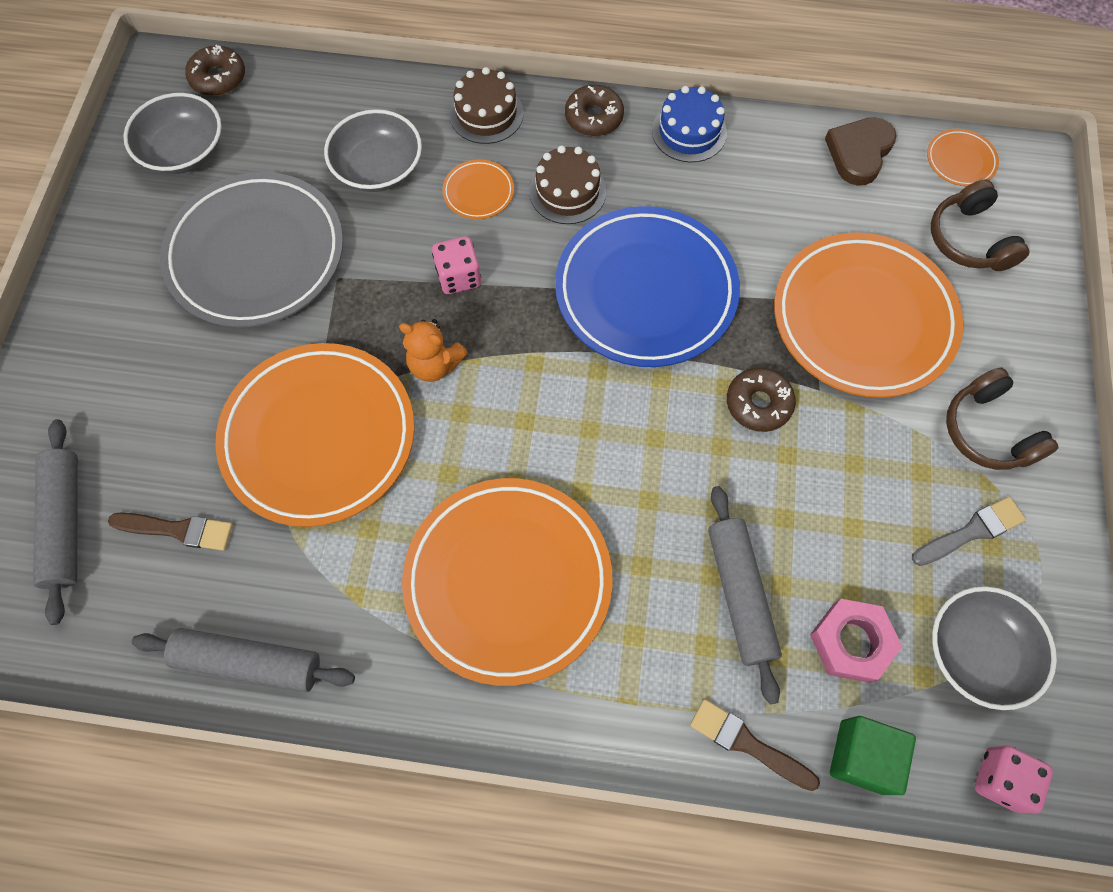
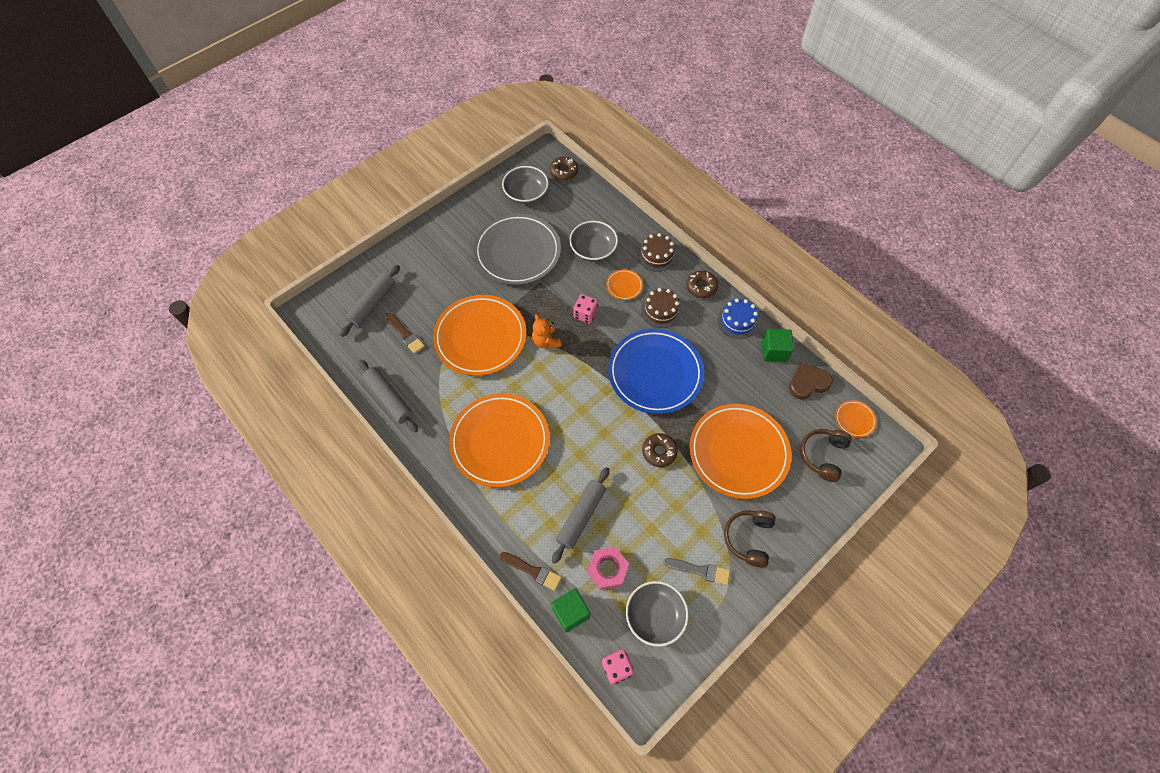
camera: 40 degrees right, 5 degrees down
brown brush [690,699,820,791] -> brown brush turned 135 degrees clockwise [499,552,562,591]
none -> green cube [762,329,794,362]

